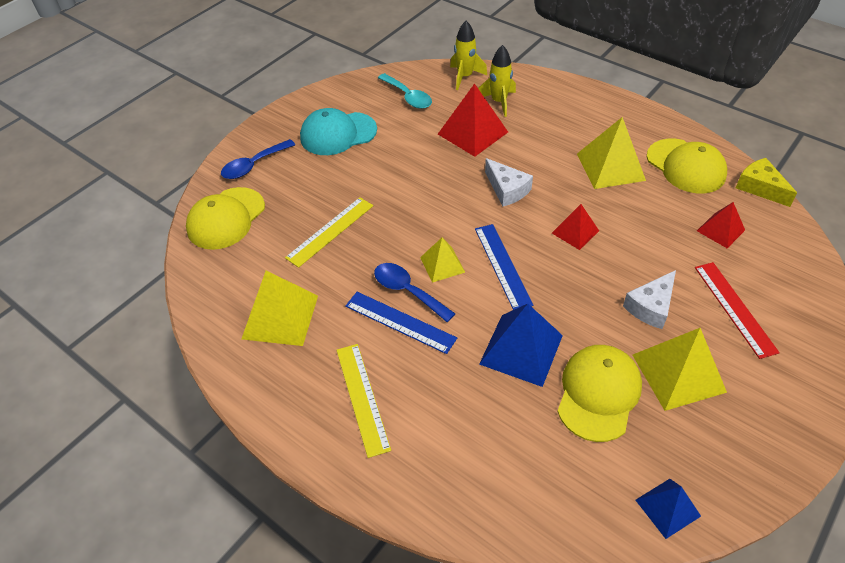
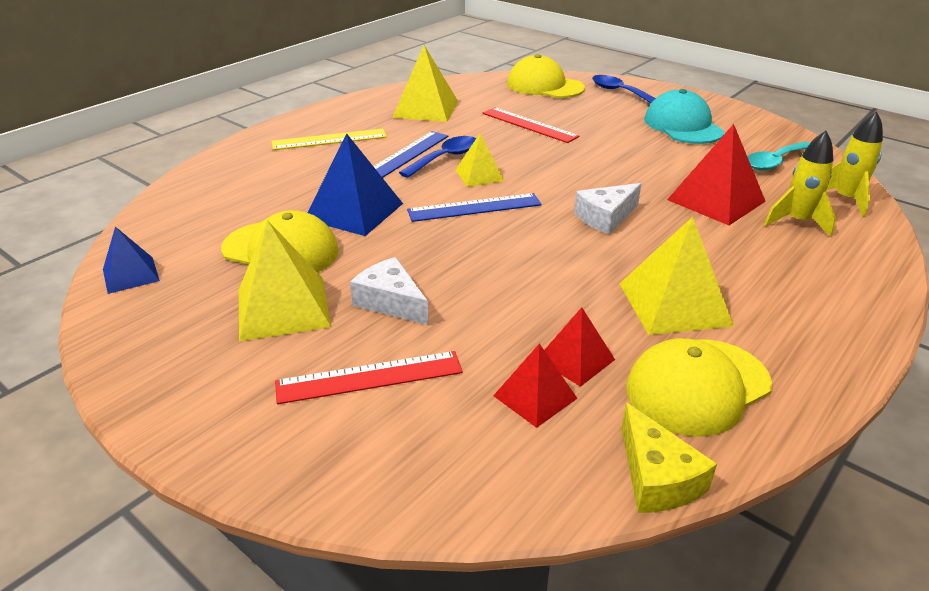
camera: 90 degrees right, 15 degrees down
yellow ruler [285,197,373,268] -> red ruler [482,107,580,143]
red pyramid [552,204,599,250] -> red pyramid moved to [544,307,615,387]
yellow cheese [736,158,797,207] -> yellow cheese turned 105 degrees clockwise [622,402,717,513]

